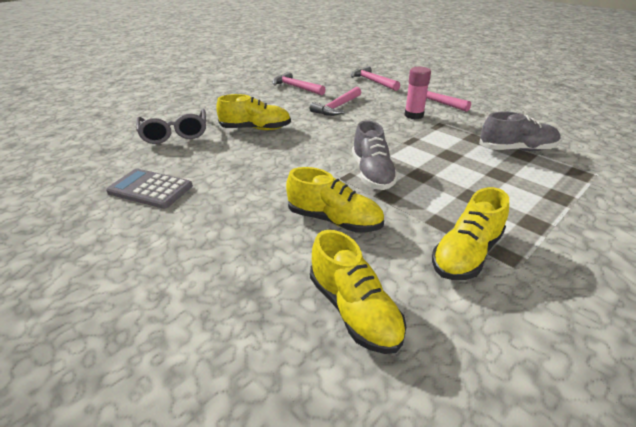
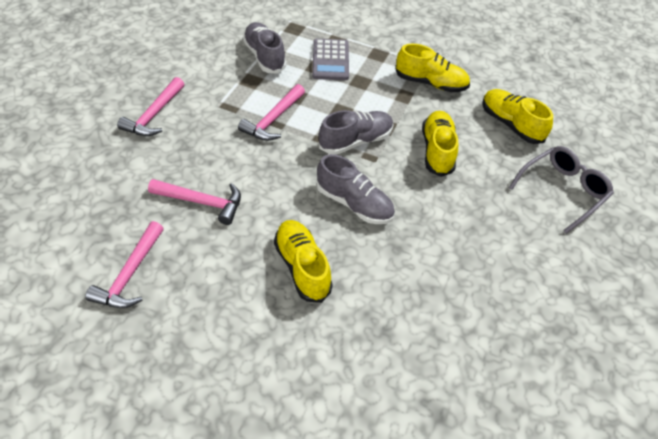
camera: 115 degrees left, 15 degrees up
grey calculator [106,169,193,209] -> grey calculator moved to [312,39,349,80]
grey glasses [136,109,206,144] -> grey glasses moved to [509,146,614,234]
yellow shoe [310,230,406,354] -> yellow shoe turned 75 degrees counterclockwise [483,89,553,144]
pink hammer [351,66,400,91] -> pink hammer moved to [238,84,305,141]
pink glue stick [405,67,431,119] -> none
none -> grey shoe [316,154,395,224]

